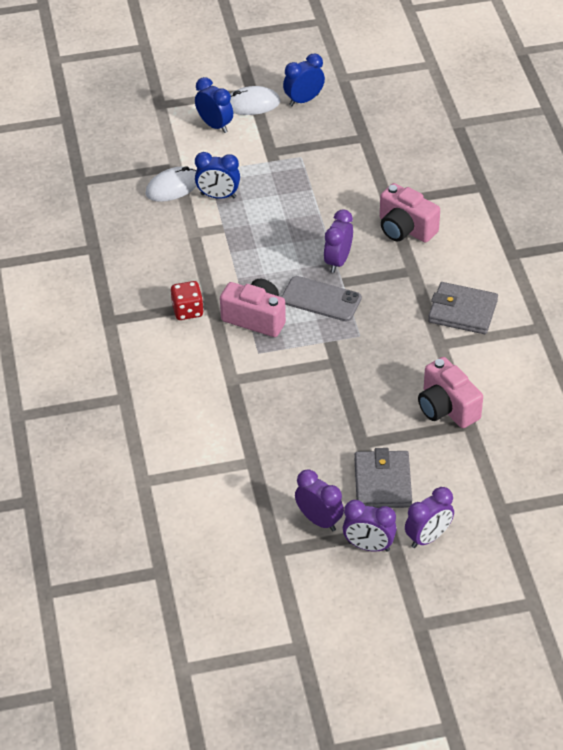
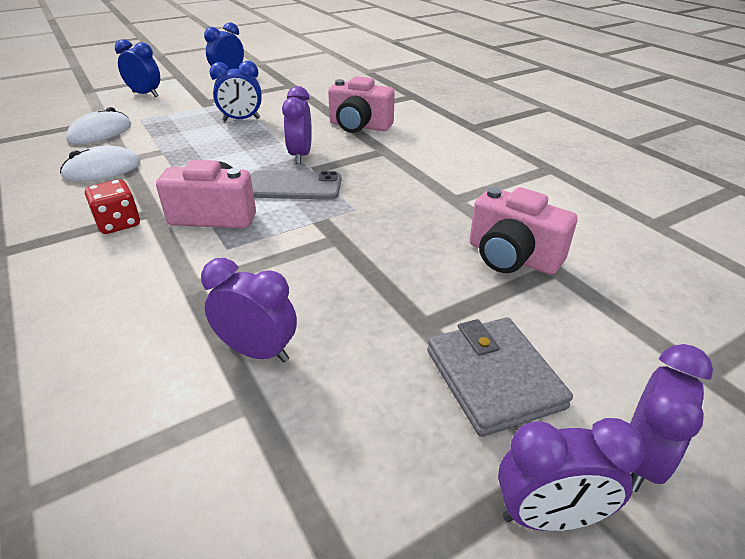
camera: 20 degrees left, 10 degrees down
blue clock [195,152,240,199] -> blue clock moved to [209,61,262,121]
white mouse [230,86,280,115] -> white mouse moved to [60,145,141,182]
purple clock [295,470,344,531] -> purple clock moved to [201,258,297,362]
grey wallet [428,282,498,334] -> none

